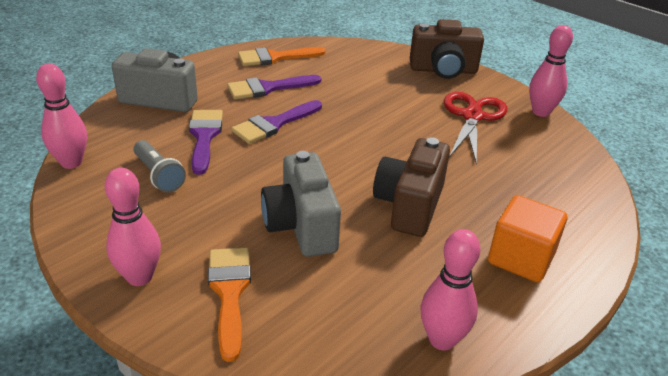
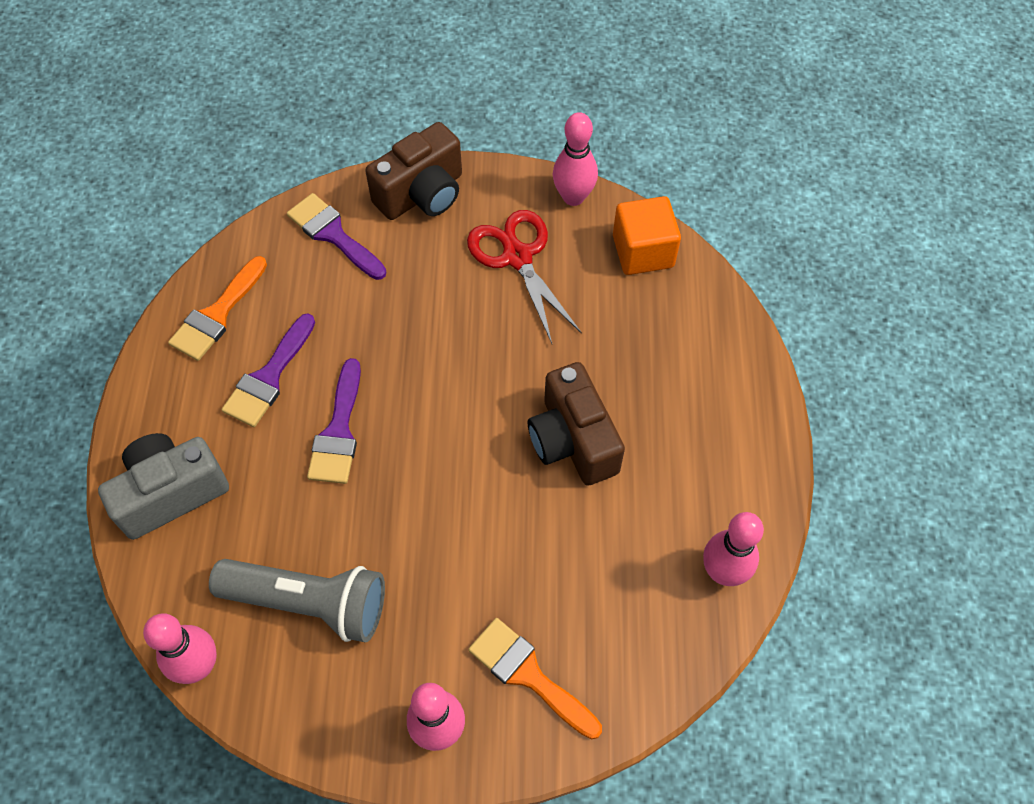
camera: 40 degrees left, 25 degrees up
grey flashlight [133,140,186,193] -> grey flashlight [209,559,385,642], size x1.70
purple brush [189,110,223,175] -> purple brush moved to [287,193,386,280]
grey camera [261,151,341,257] -> none
orange cube [488,195,567,283] -> orange cube moved to [613,196,681,275]

